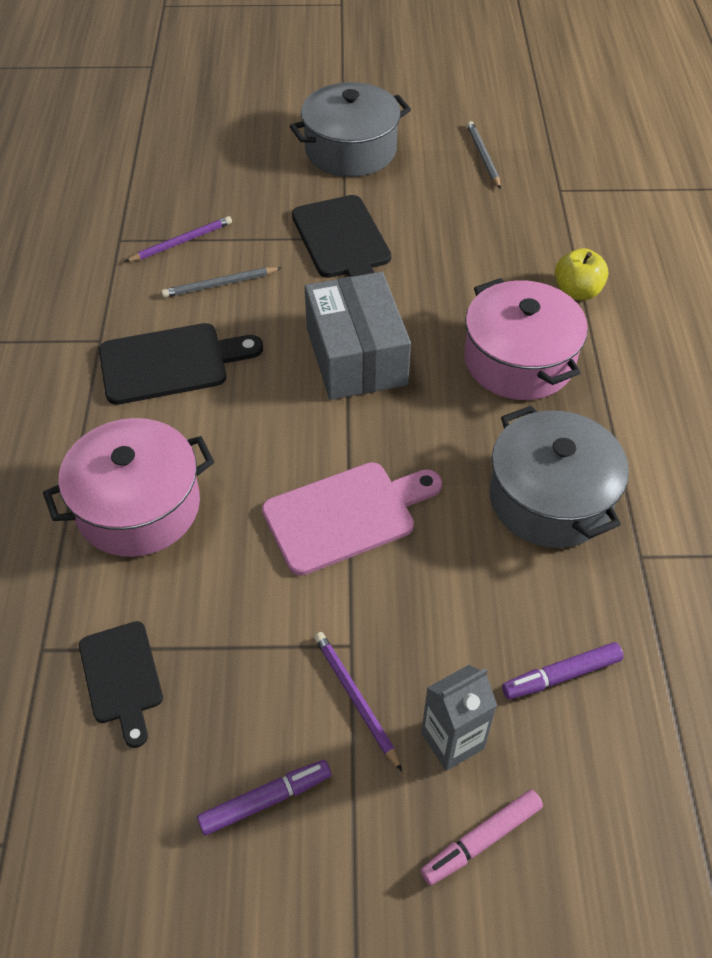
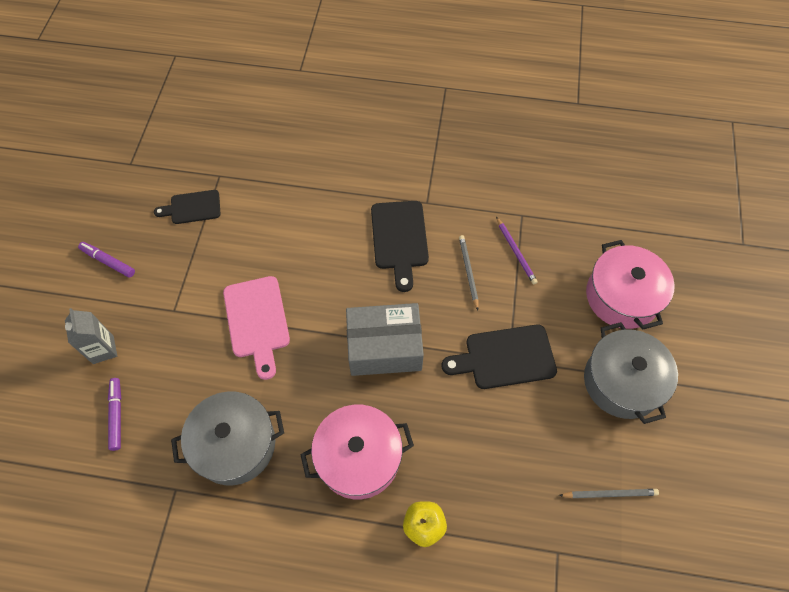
camera: 100 degrees right, 10 degrees up
pink pot [43,418,214,557] -> pink pot moved to [586,240,675,330]
purple marker [197,760,331,836] -> purple marker turned 135 degrees clockwise [78,242,135,278]
purple pencil [314,632,402,771] -> none
pink marker [420,790,543,886] -> none

